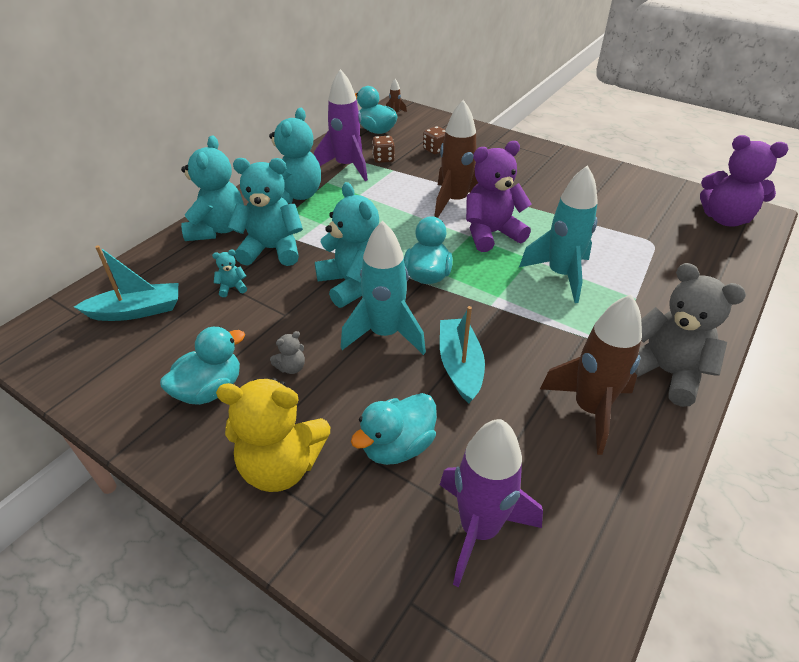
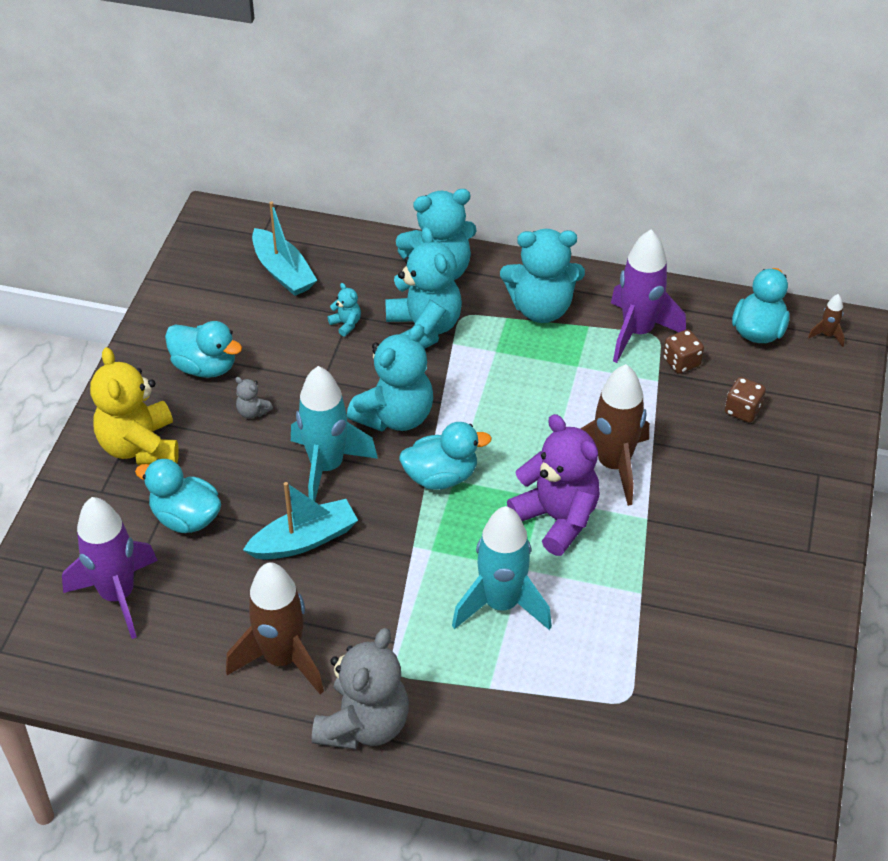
camera: 70 degrees right, 5 degrees up
purple teddy bear [700,135,788,226] -> none

